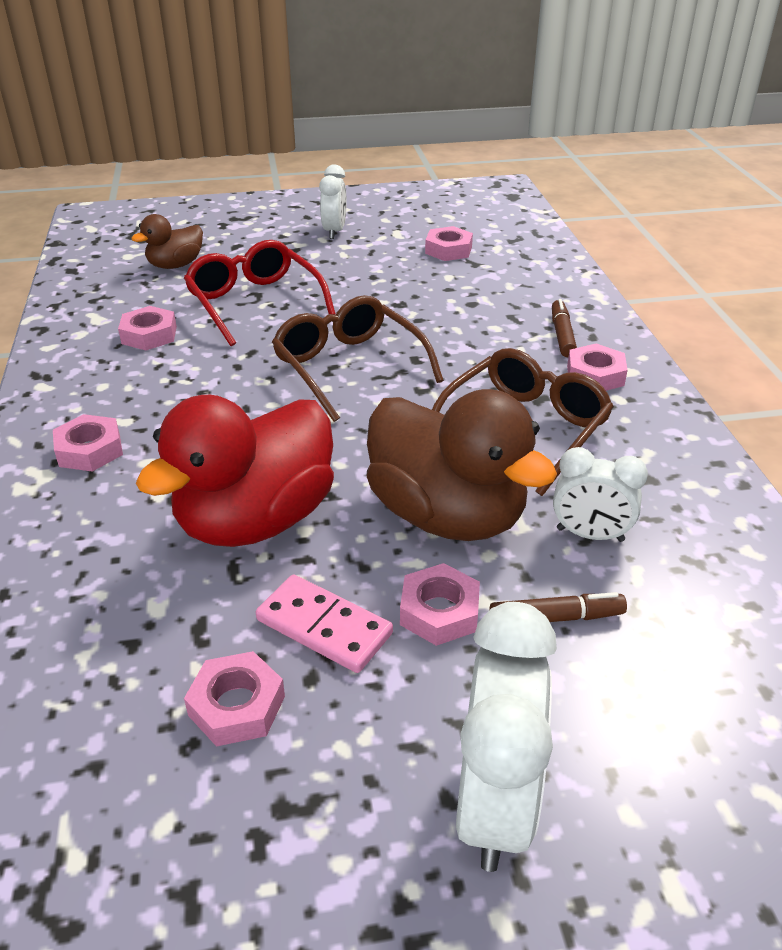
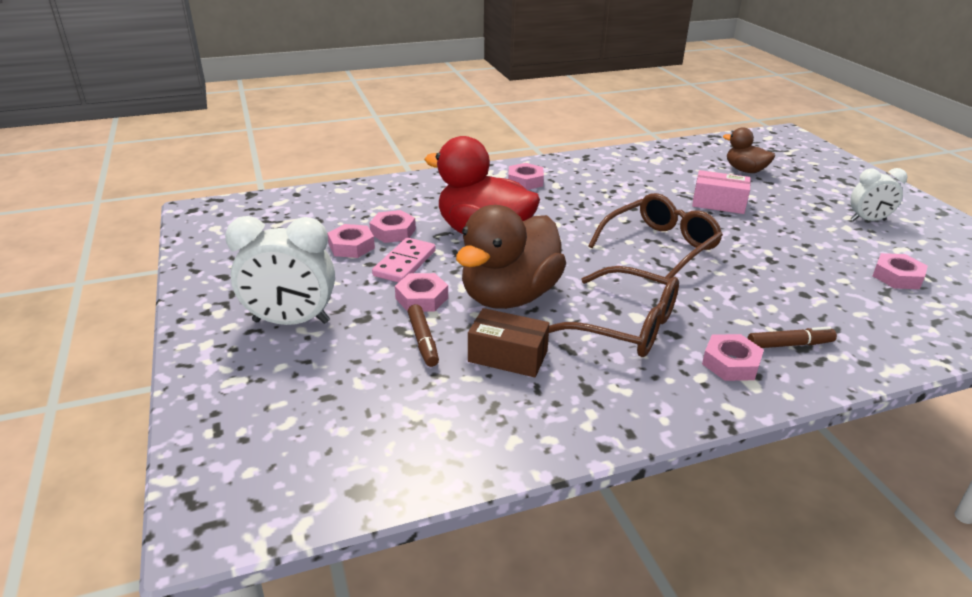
camera: 80 degrees right, 5 degrees down
pink nut [118,306,177,350] -> pink nut moved to [369,210,416,243]
red glasses [184,240,336,346] -> pink box [692,170,751,214]
white clock [553,447,648,542] -> brown box [468,308,550,377]

